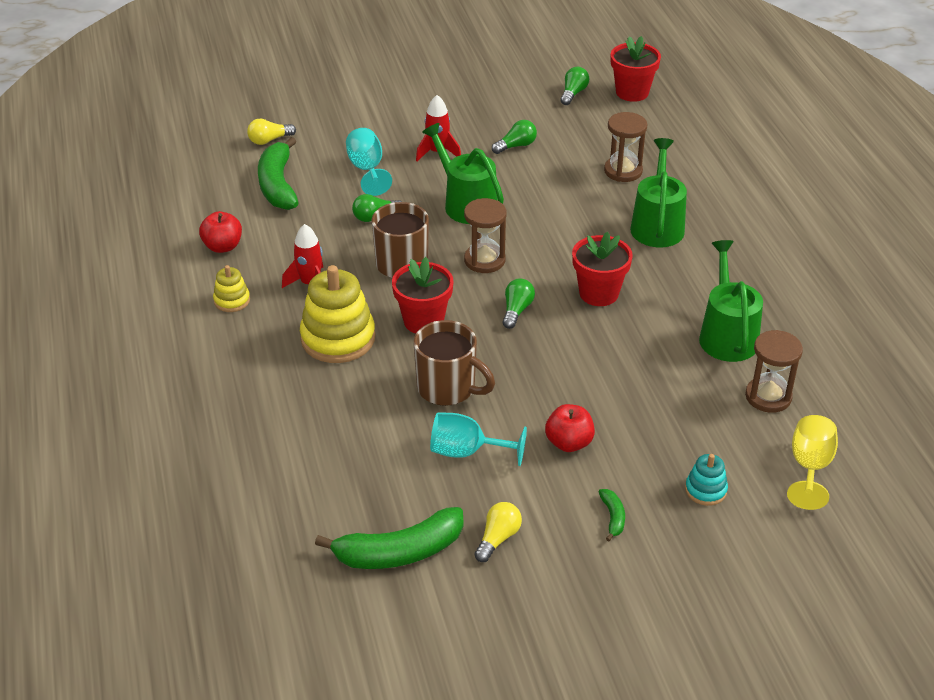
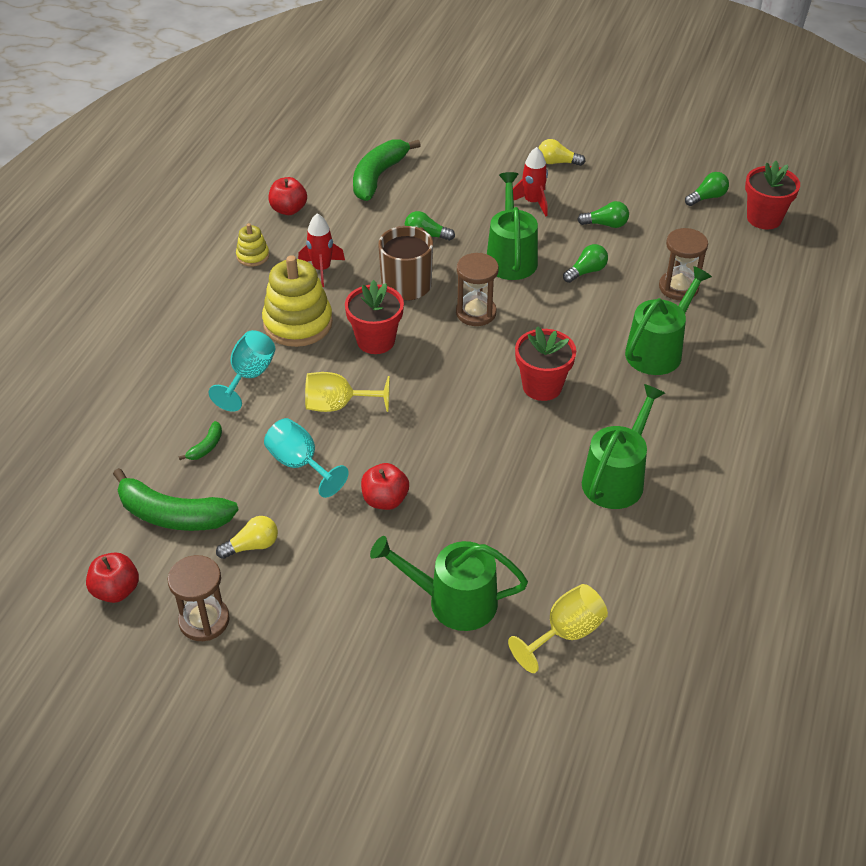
camera: 35 degrees right, 5 degrees up
yellow light bulb [247,119,296,145] -> yellow light bulb moved to [539,139,586,166]
turquoise goblet [346,128,392,196] -> turquoise goblet moved to [209,330,276,412]
brown mug [414,320,495,406] -> yellow goblet [305,372,390,412]
green light bulb [503,279,535,329] -> green light bulb moved to [563,244,608,283]
green banana [599,489,625,541] -> green banana moved to [179,421,222,460]
turquoise stacking toy [685,454,728,506] -> green watering can [370,536,528,631]
brown hourglass [745,330,803,413] -> brown hourglass moved to [167,555,230,641]
none -> red apple [86,553,139,603]

